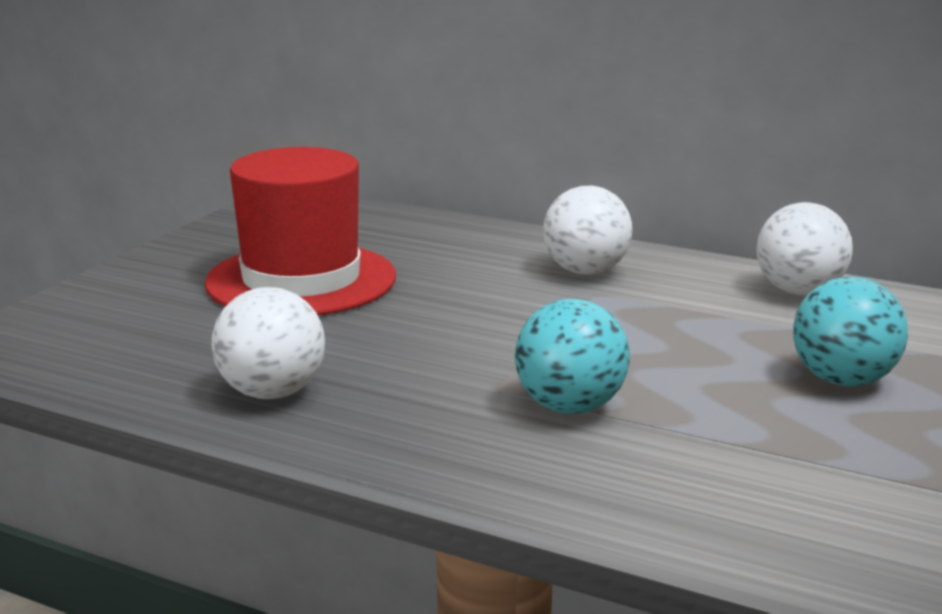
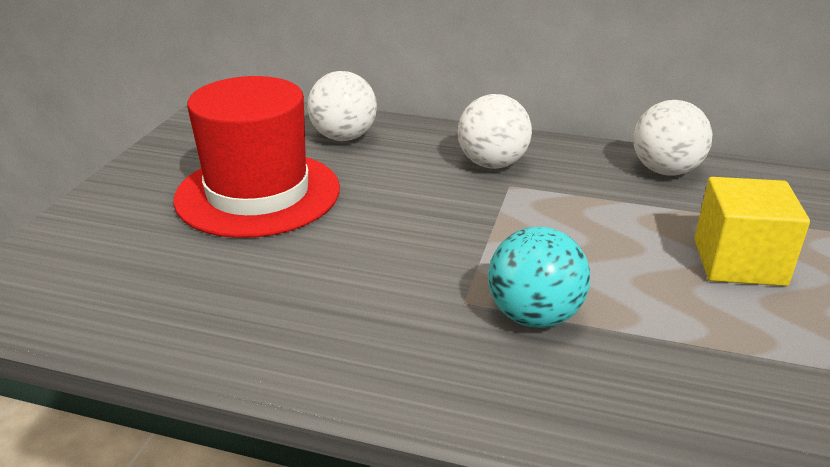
camera: 10 degrees left, 10 degrees up
white ball [212,287,325,399] -> white ball moved to [307,71,377,141]
turquoise ball [793,277,908,387] -> yellow cube [694,177,810,286]

